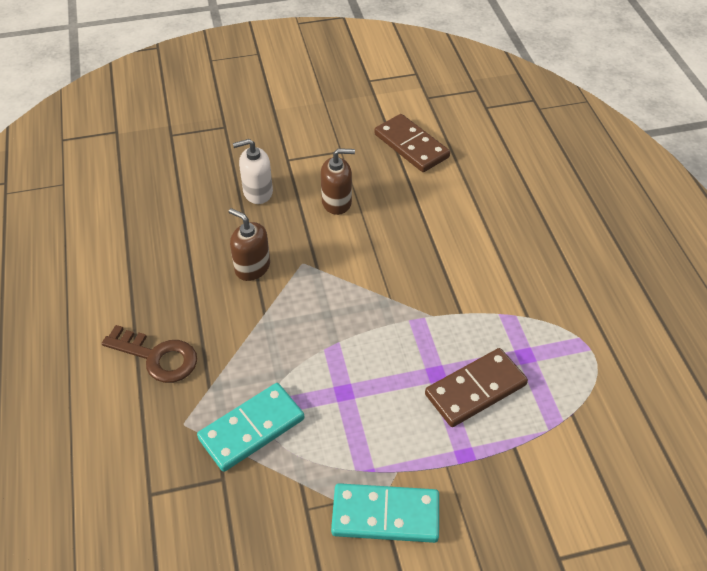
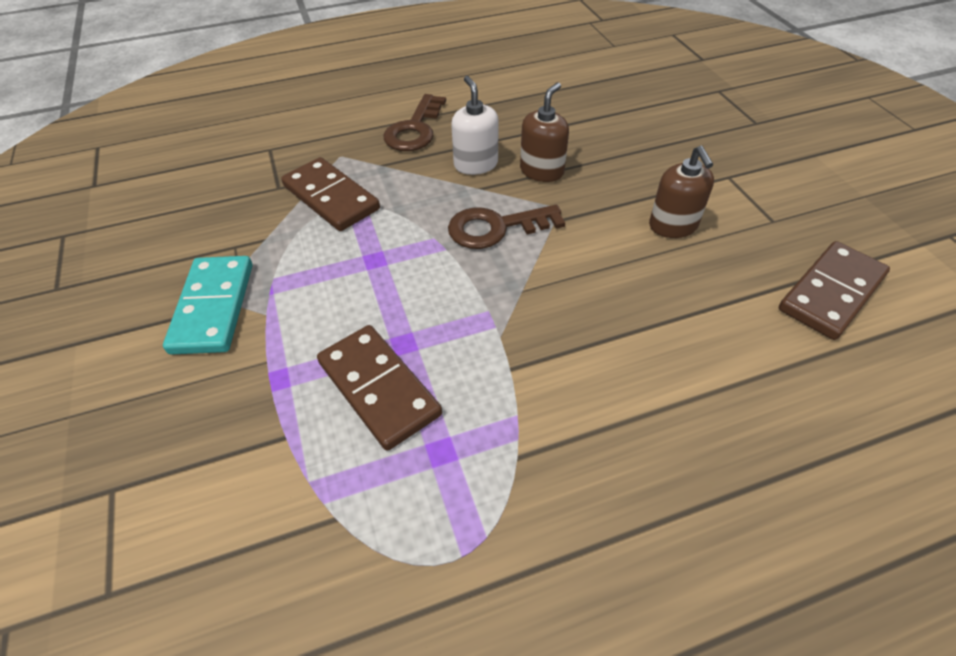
camera: 85 degrees right, 0 degrees up
turquoise domino [197,383,304,472] -> brown domino [281,157,380,231]
white soap dispenser [233,139,273,204] -> white soap dispenser moved to [451,76,499,175]
none -> brown key [448,205,565,249]

